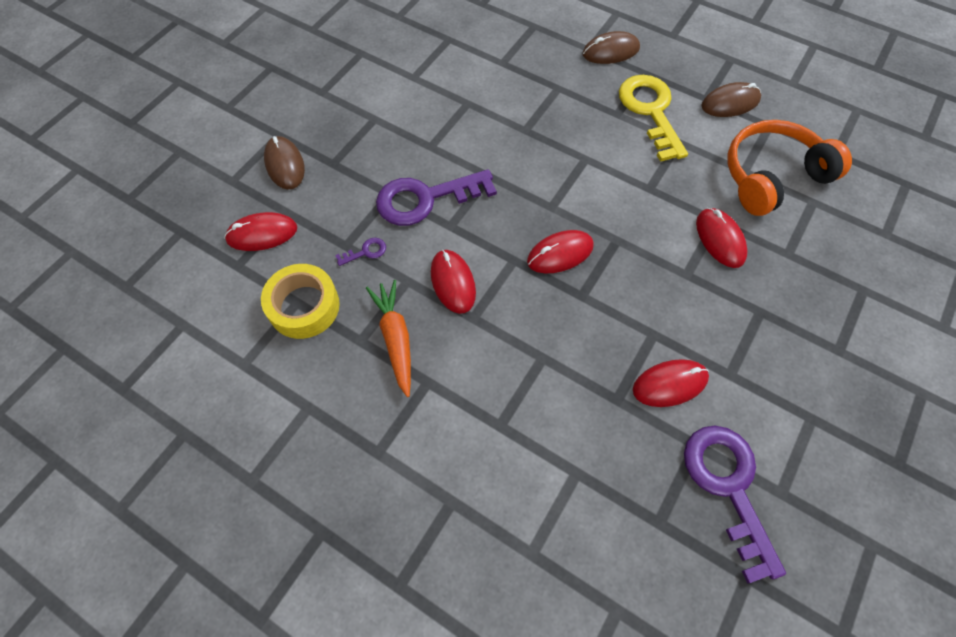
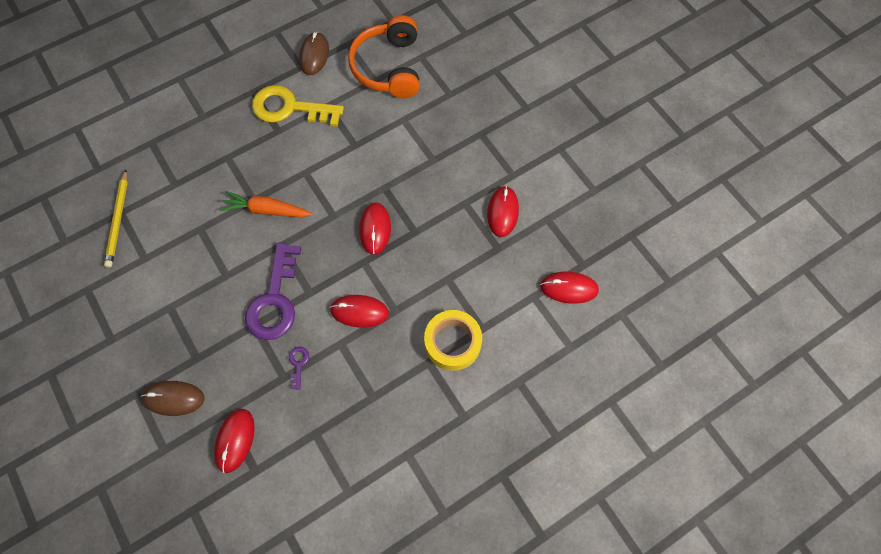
camera: 65 degrees left, 5 degrees up
yellow tape [261,264,340,339] -> yellow tape moved to [424,310,482,371]
orange carrot [366,280,411,397] -> orange carrot moved to [220,191,312,217]
brown mouse [582,31,640,64] -> none
purple key [684,426,786,584] -> none
red mouse [696,208,748,268] -> red mouse moved to [540,272,599,304]
none -> yellow pencil [104,170,128,268]

